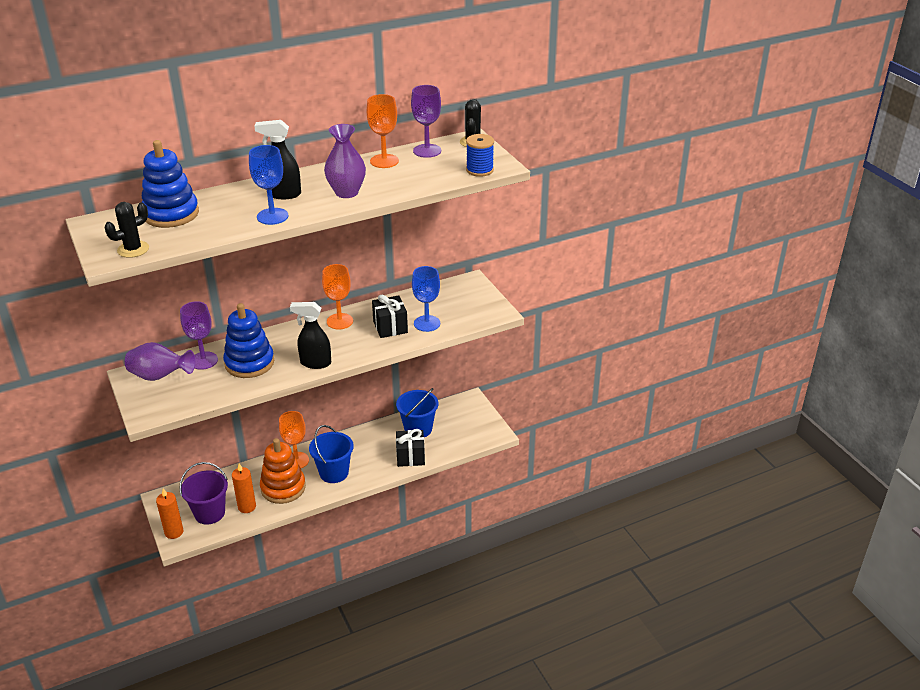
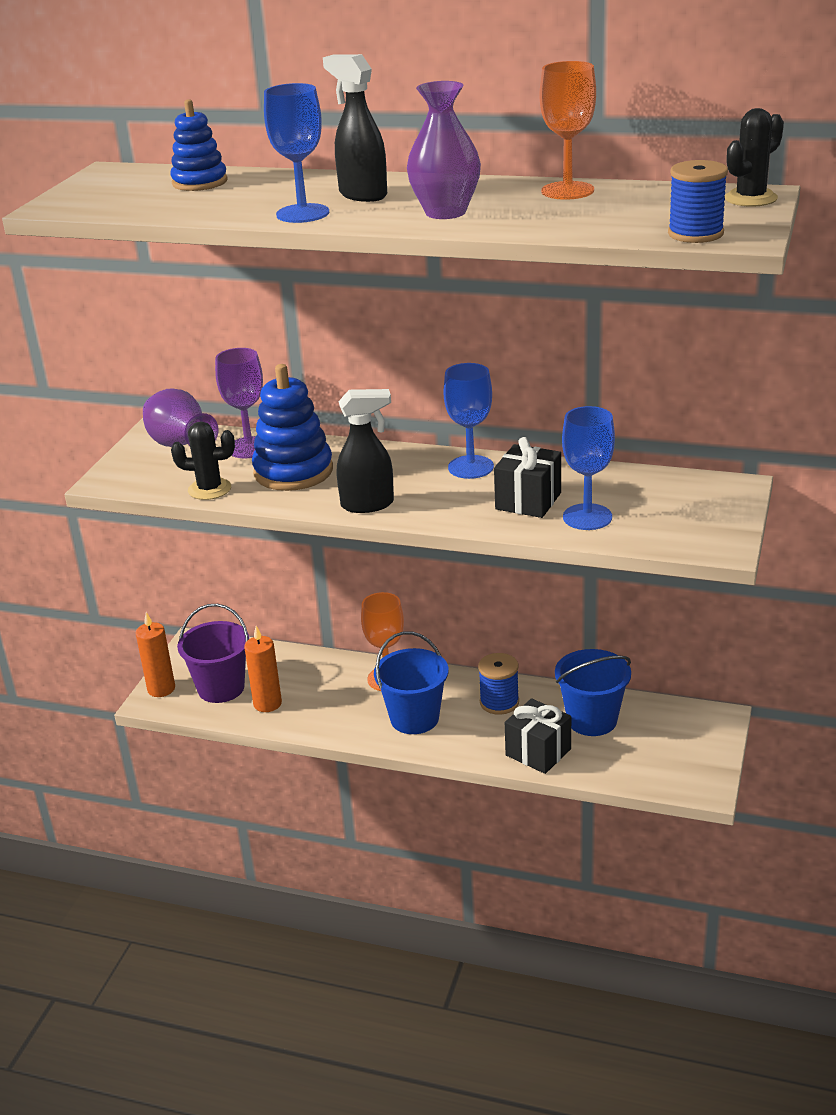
camera: 45 degrees right, 5 degrees down
black cactus [104,202,149,258] -> black cactus moved to [171,421,235,500]
blue stacking toy [142,140,199,228] -> blue stacking toy [170,99,228,191], size x0.64
orange stacking toy [260,438,306,504] -> none
black spray bottle [290,302,331,369] -> black spray bottle turned 120 degrees clockwise [337,389,394,513]
orange goblet [322,264,353,329] -> blue goblet [444,363,494,479]
purple goblet [411,85,441,158] -> none
none -> blue spool [478,653,519,715]

